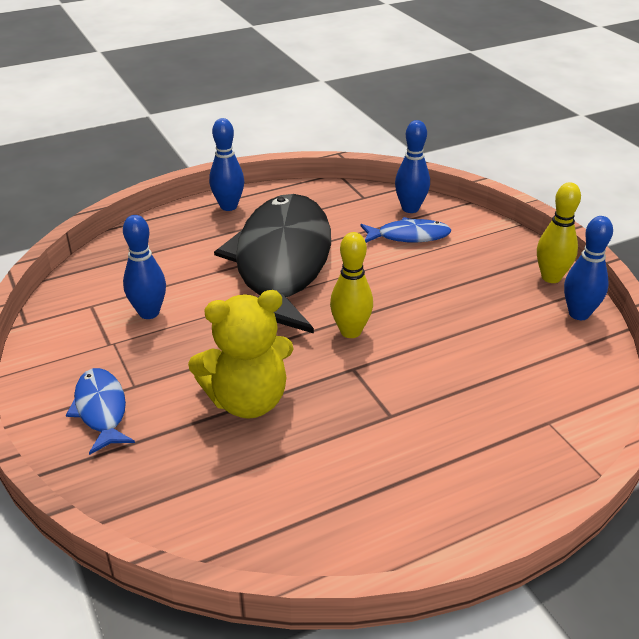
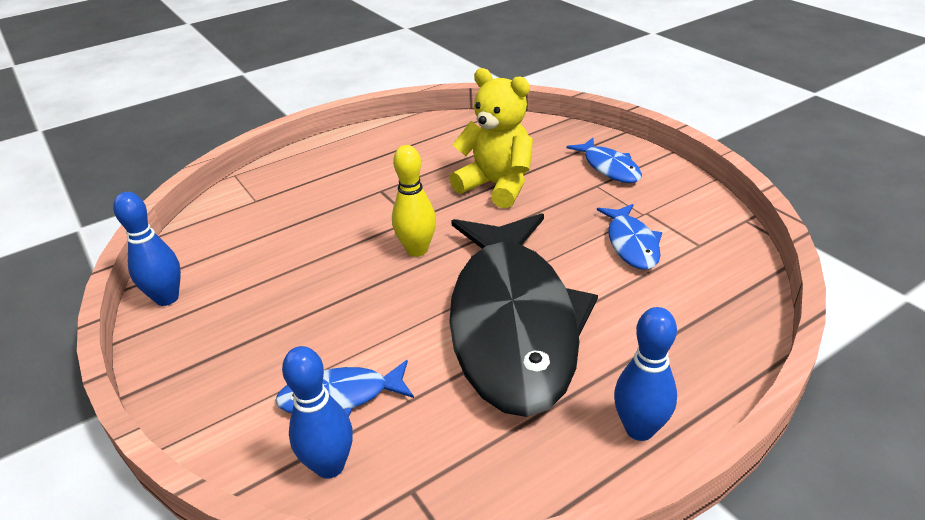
camera: 175 degrees right, 0 degrees up
blue bowling pin [123,215,166,319] -> blue fish [597,204,662,270]
yellow teddy bear [188,290,293,419] -> yellow teddy bear turned 60 degrees clockwise [449,68,533,208]
yellow bowling pin [537,182,581,283] -> none

